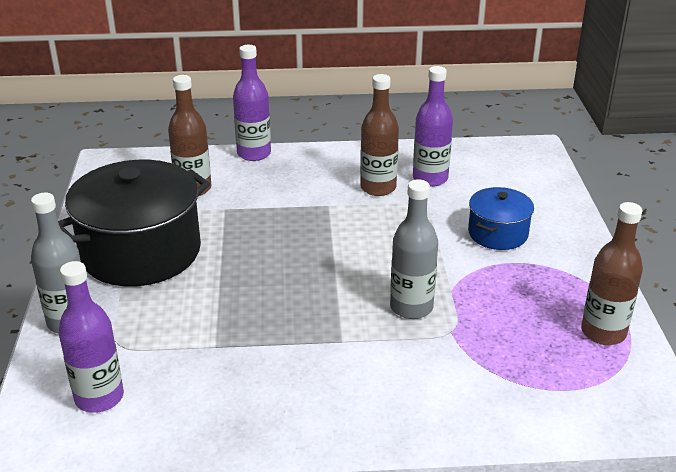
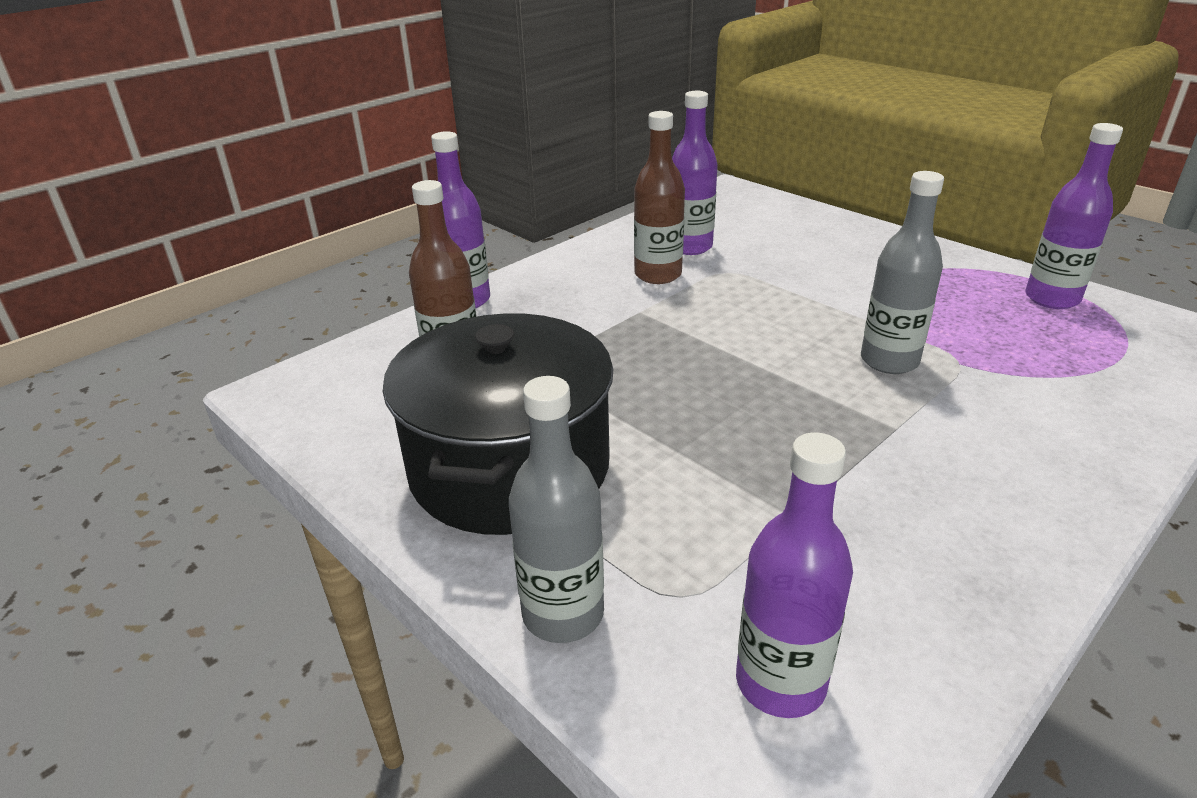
camera: 40 degrees left, 0 degrees up
blue pot [468,187,534,250] -> none
brown bottle [581,202,643,345] -> purple bottle [1025,123,1123,309]

